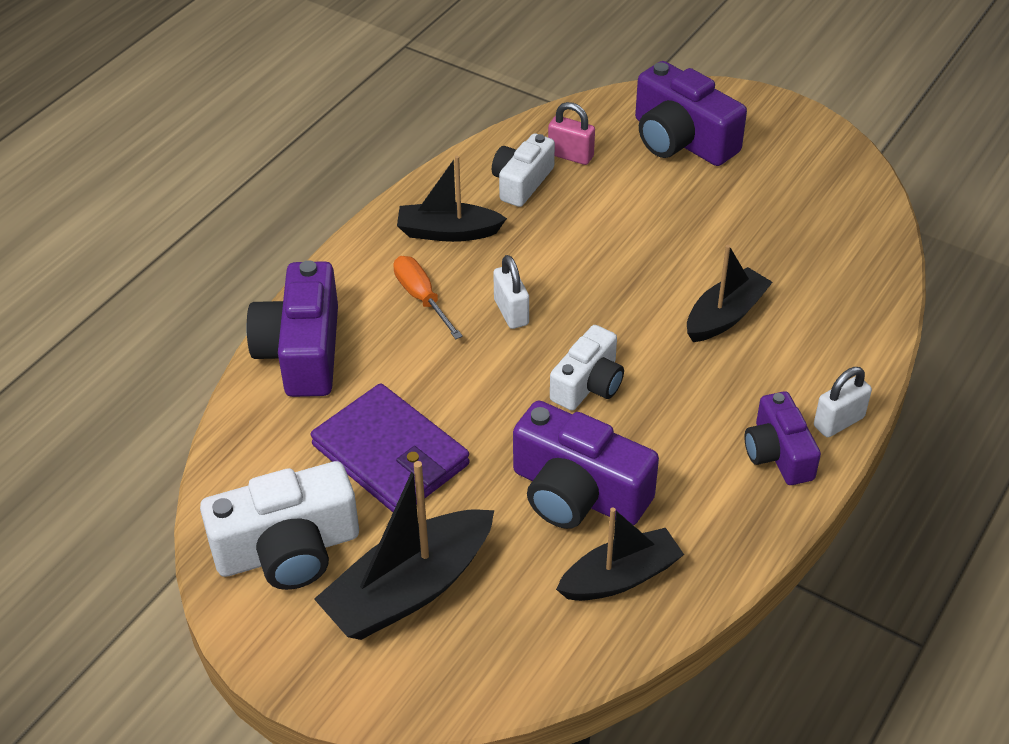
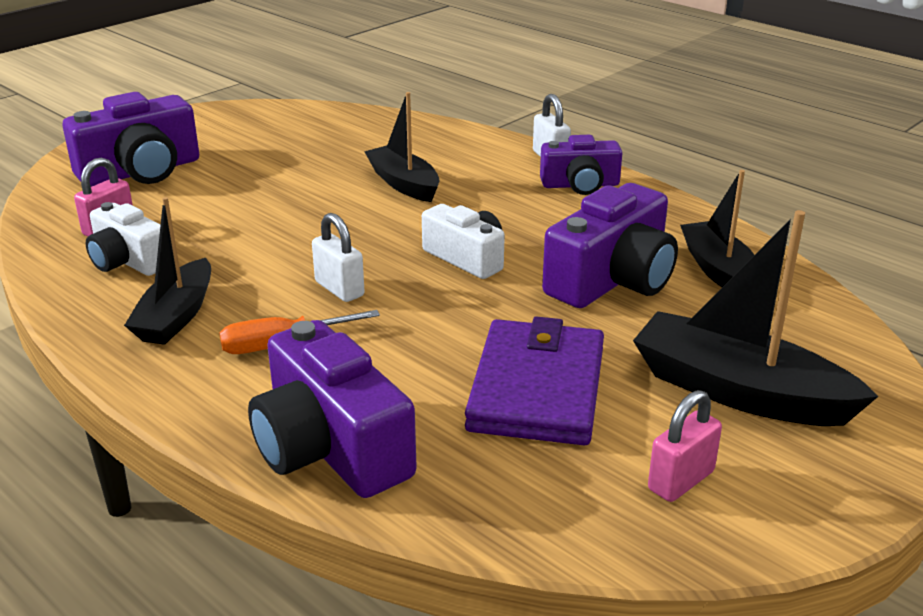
camera: 80 degrees left, 15 degrees down
white camera [200,461,359,590] -> pink padlock [648,390,722,502]
purple camera [246,260,338,397] -> purple camera turned 45 degrees clockwise [248,320,417,498]
purple wallet [310,383,470,512] -> purple wallet turned 45 degrees counterclockwise [465,317,604,445]
black boat [314,461,494,640] -> black boat turned 150 degrees clockwise [633,210,879,426]
white padlock [493,255,529,329] -> white padlock turned 60 degrees clockwise [312,213,365,302]

